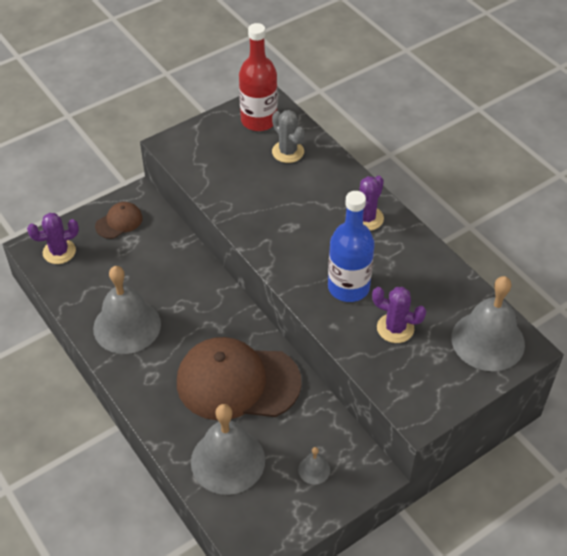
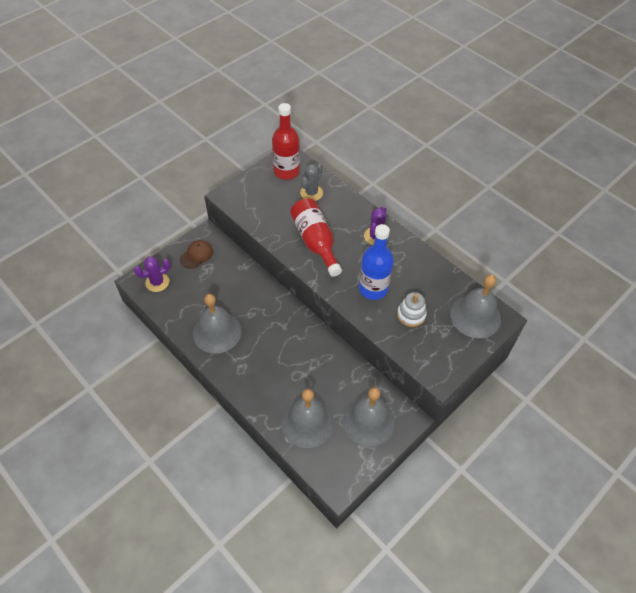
camera: 10 degrees left, 5 degrees up
brown cap [177,337,302,420] -> none
grey cactus [272,110,305,163] -> grey cactus turned 75 degrees clockwise [300,164,323,201]
grey bell [298,447,330,484] -> grey bell [343,387,395,447], size x2.35
purple cactus [372,287,426,343] -> white stacking toy [397,292,427,327]
none -> red bottle [290,198,342,277]

